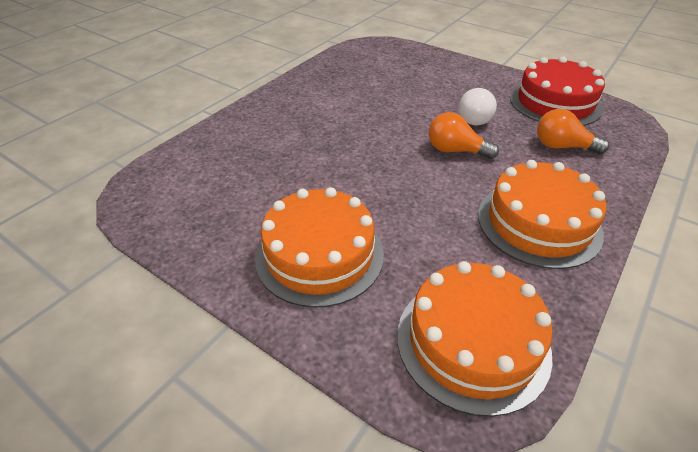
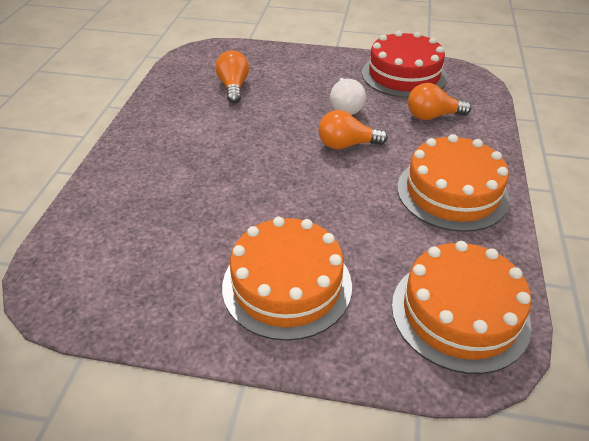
camera: 25 degrees left, 0 degrees up
none -> orange light bulb [215,50,249,103]

